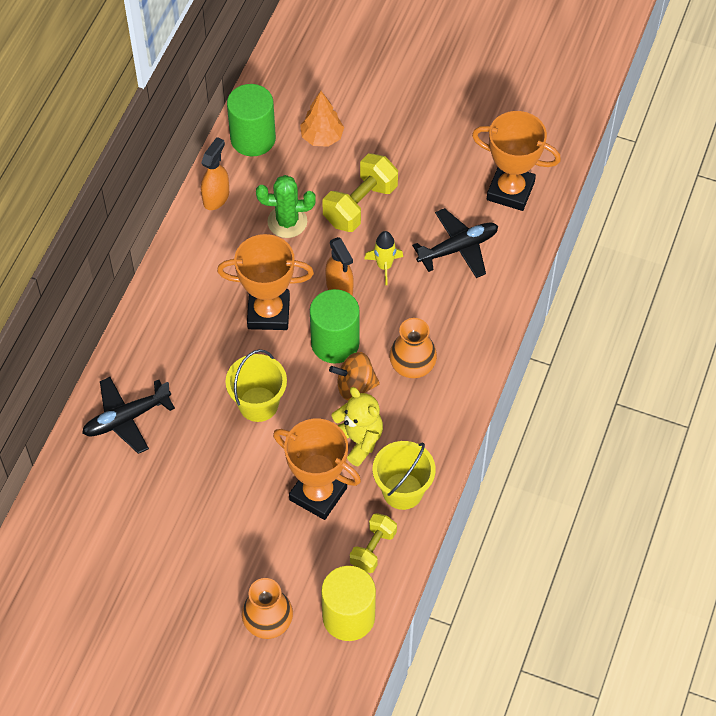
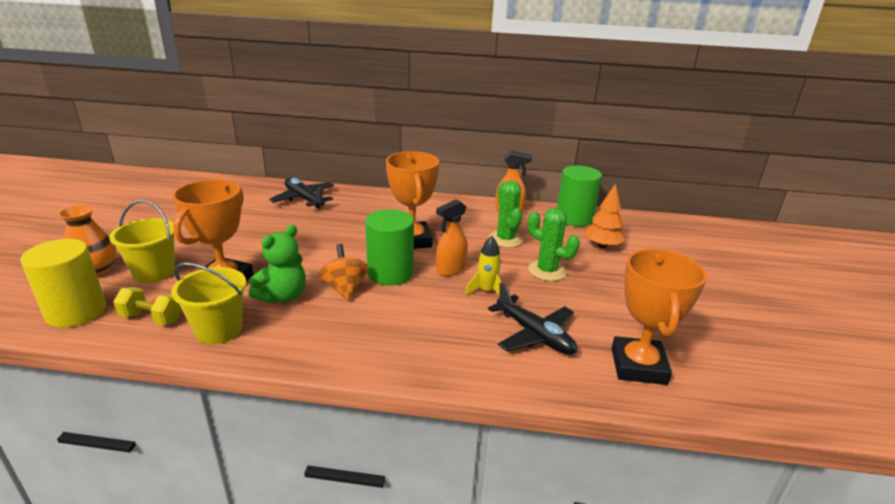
camera: 75 degrees right, 30 degrees down
yellow bucket [225,349,287,422] -> yellow bucket moved to [109,200,175,283]
yellow dumbbell [323,154,398,232] -> green cactus [528,208,580,281]
yellow teddy bear [332,387,383,467] -> green teddy bear [249,225,306,303]
orange vase [389,318,437,378] -> none

